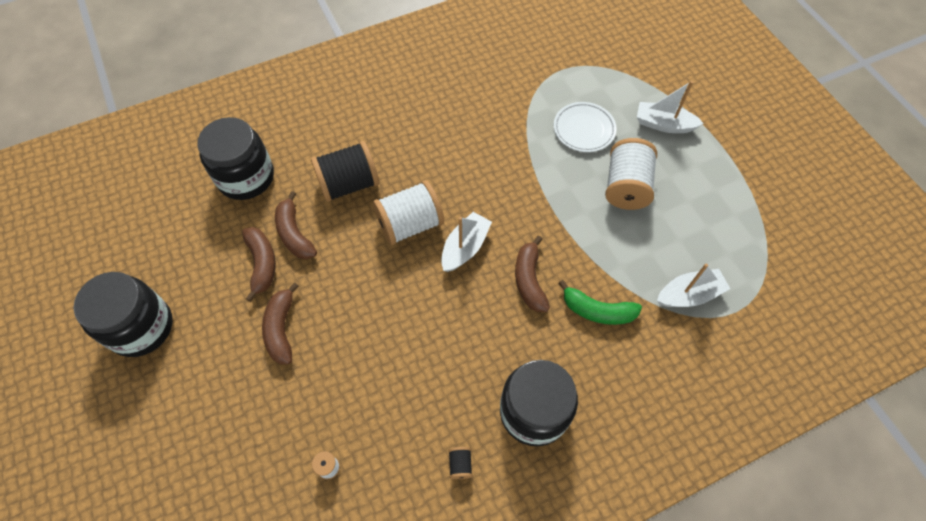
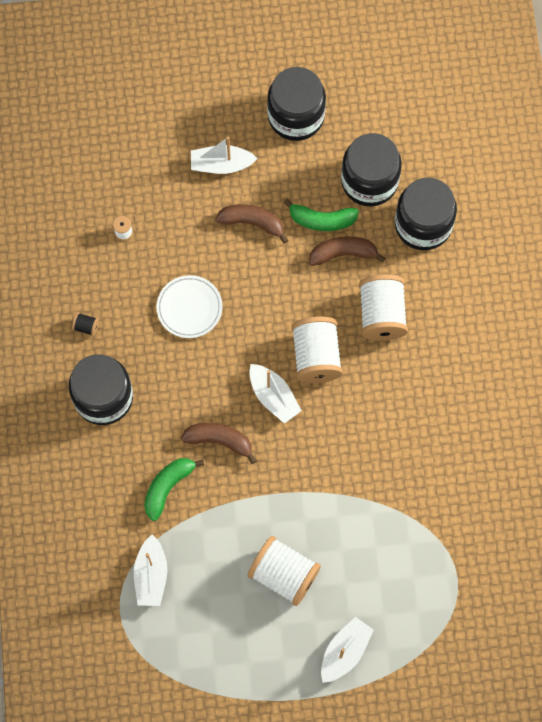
camera: 110 degrees right, 10 degrees up
brown banana [242,227,276,302] -> green banana [283,198,359,231]
black spool [311,141,379,202] -> white spool [359,274,408,341]
white plate [554,102,617,152] -> white plate moved to [156,275,223,338]
none -> white boat [191,137,258,174]
none -> black jar [341,133,402,206]

